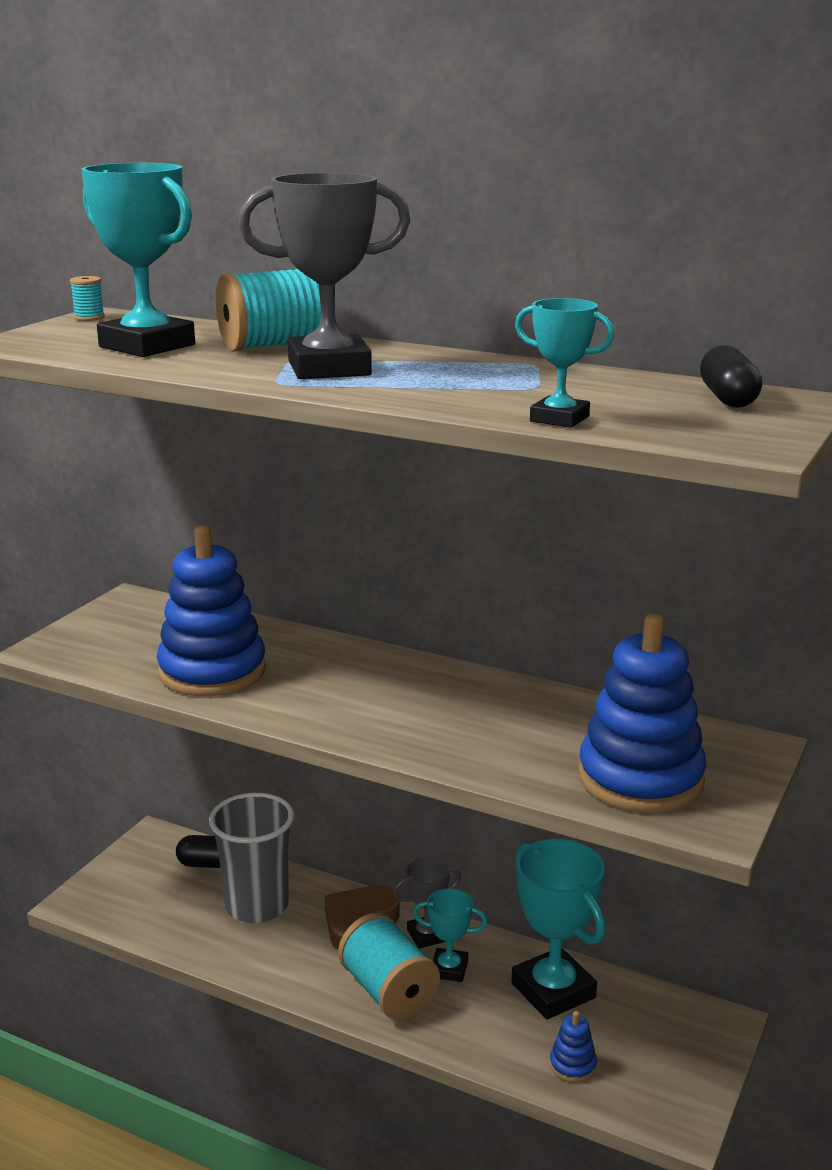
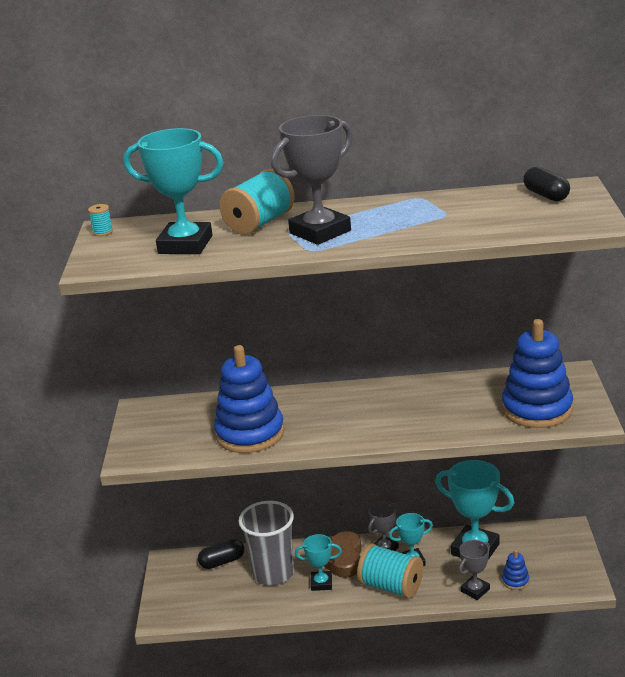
camera: 25 degrees left, 5 degrees up
turquoise trophy [515,298,614,428] -> turquoise trophy moved to [295,534,342,591]
none -> grey trophy [459,540,490,600]

